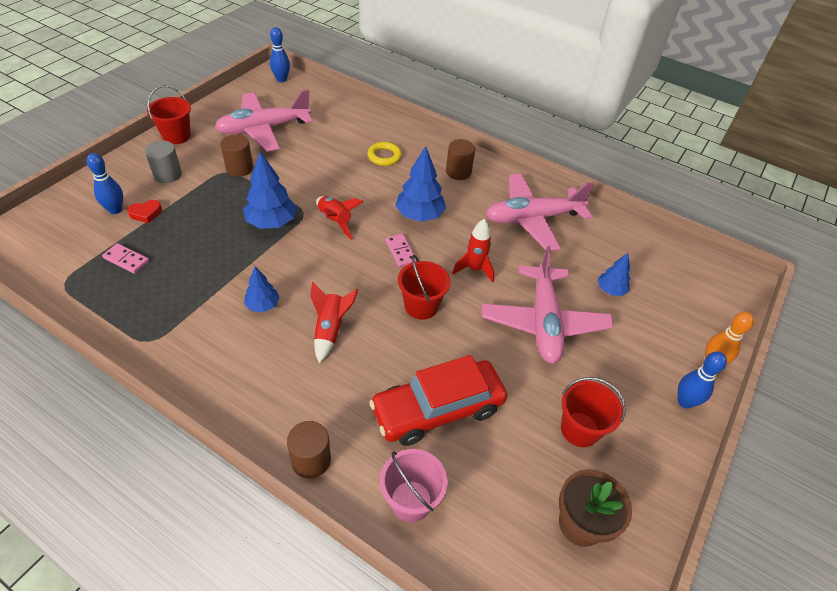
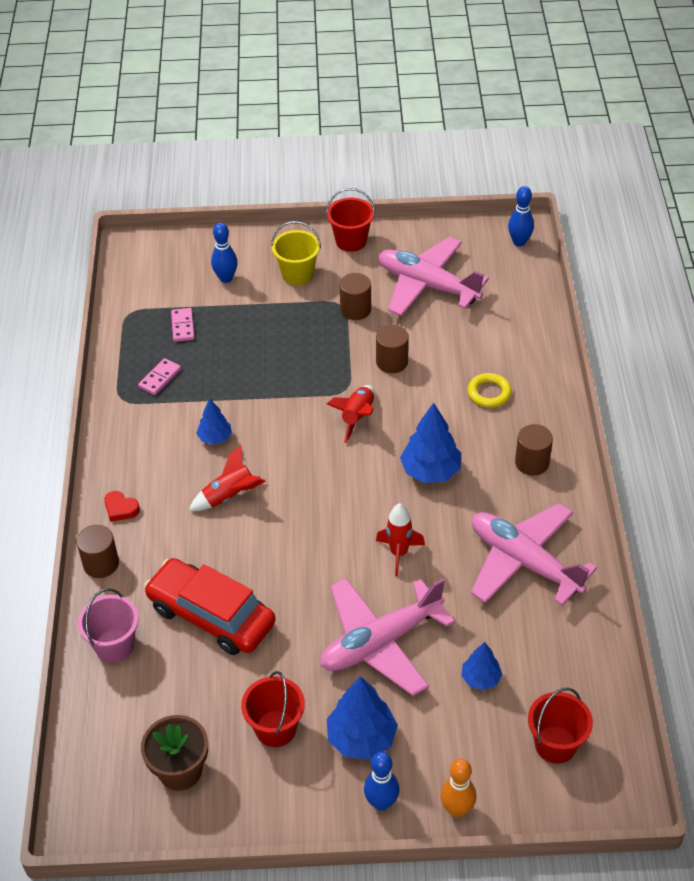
camera: 60 degrees right, 0 degrees up
red heart [127,200,162,223] -> red heart moved to [104,491,140,522]
grey cylinder [145,140,182,183] -> yellow bucket [271,221,321,285]
blue tree [243,152,297,229] -> blue tree moved to [327,676,398,759]
pink domino [385,234,417,267] -> pink domino moved to [138,358,181,395]
red bucket [398,255,450,320] -> red bucket moved to [528,688,593,764]
none -> brown cylinder [376,325,409,373]

